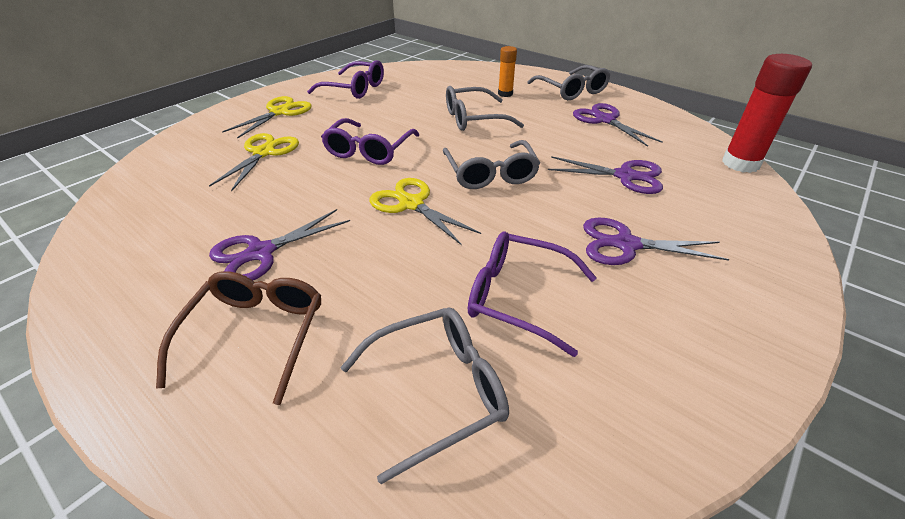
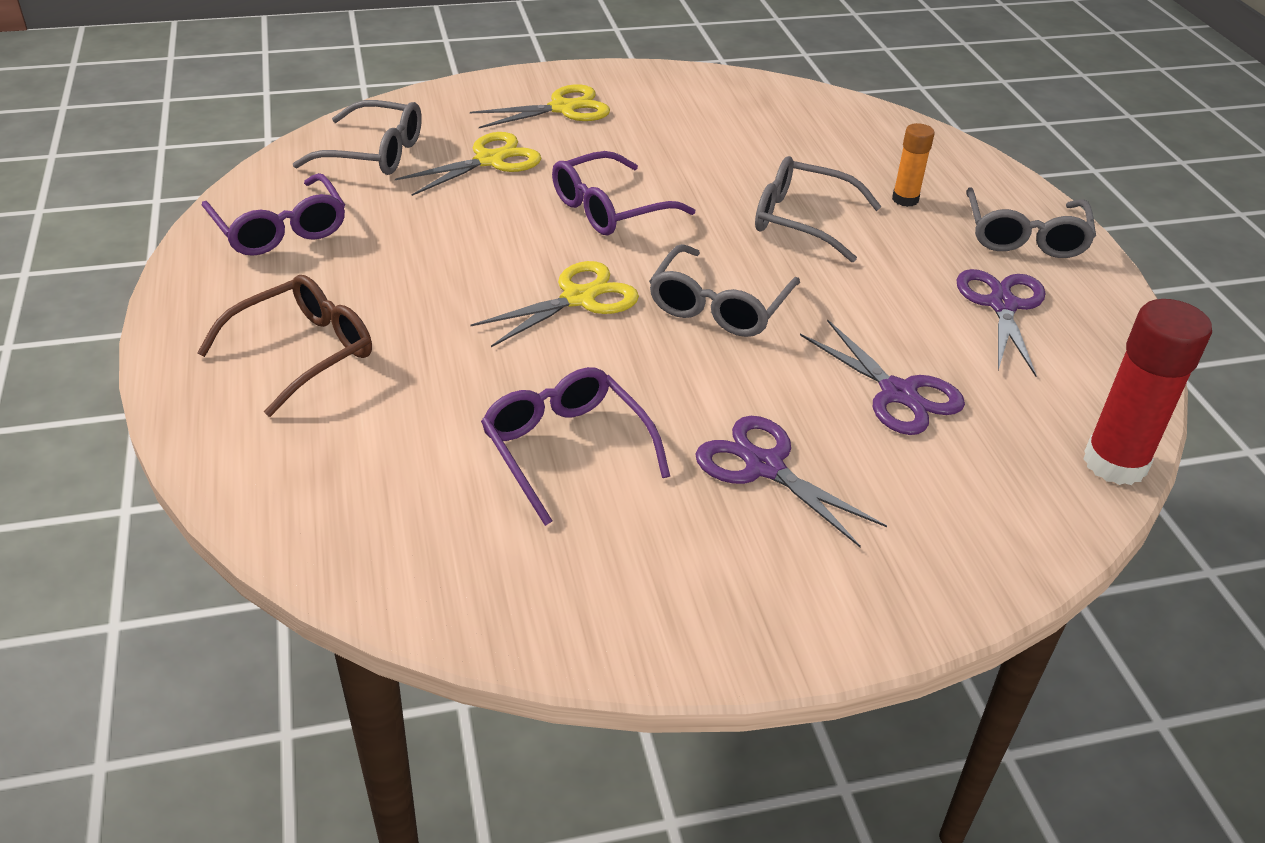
camera: 35 degrees right, 0 degrees up
purple scissors [209,209,350,280] -> none
purple glasses [307,60,384,99] -> purple glasses moved to [202,173,345,256]
grey glasses [340,308,509,484] -> grey glasses moved to [293,100,422,175]
yellow scissors [369,178,481,245] -> yellow scissors turned 60 degrees clockwise [471,261,639,347]

